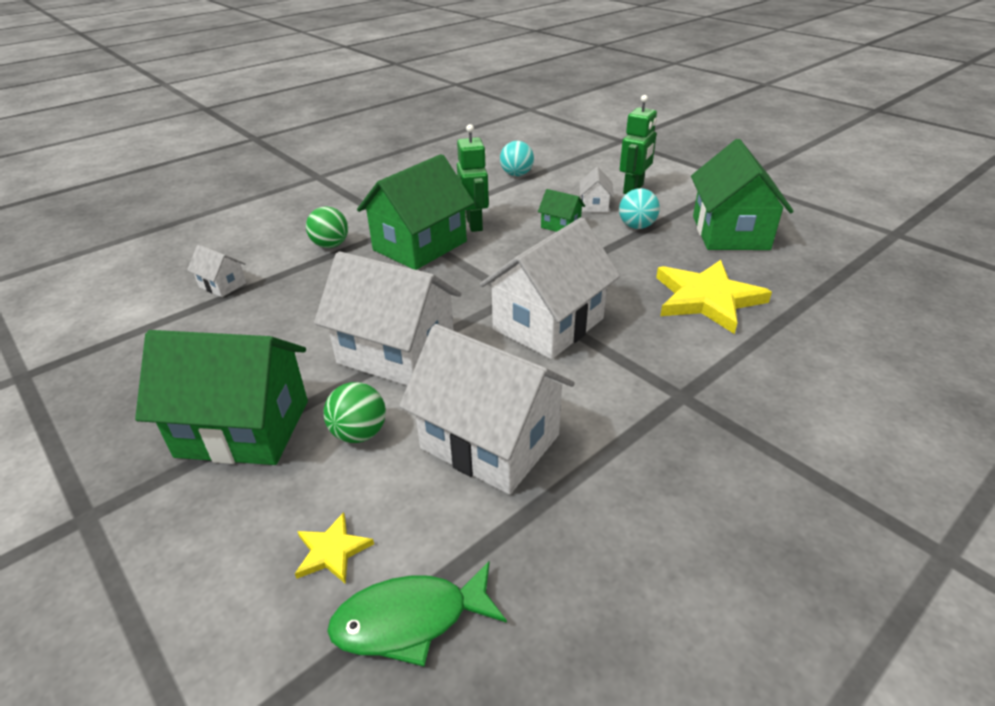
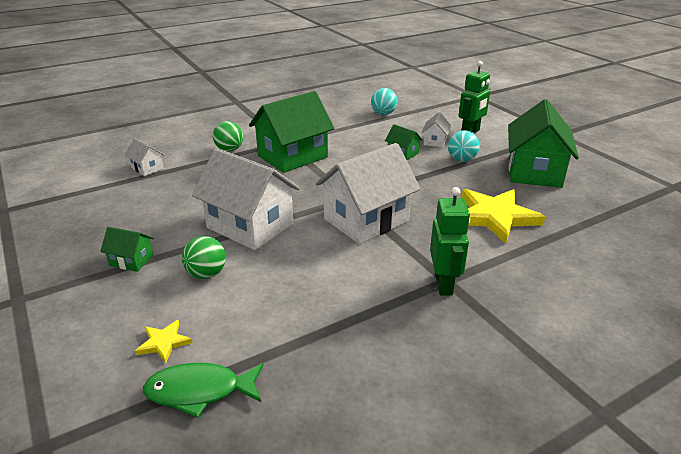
camera: 10 degrees right, 5 degrees down
green house [135,330,308,465] -> green house [100,227,154,272], size x0.45
white house [399,324,575,495] -> none
green robot [457,124,489,232] -> green robot moved to [430,187,470,295]

